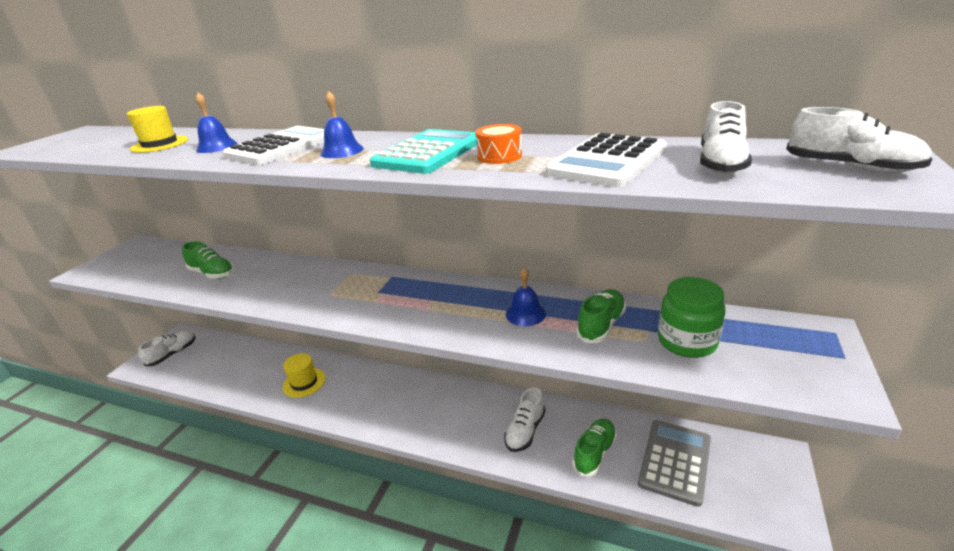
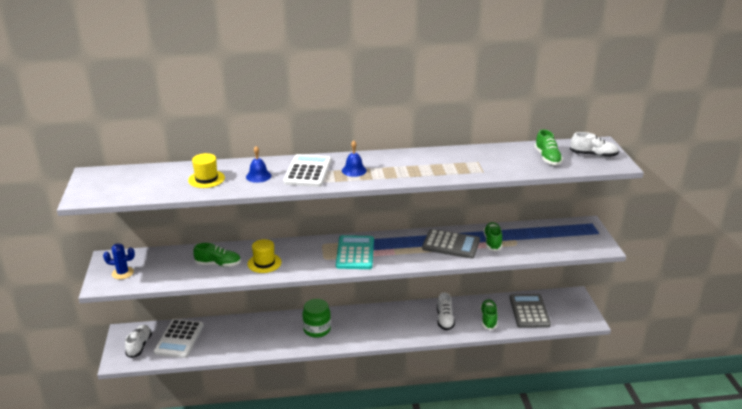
camera: 30 degrees left, 0 degrees up
yellow hat [283,353,326,398] -> yellow hat moved to [248,239,281,273]
turquoise calculator [370,129,477,174] -> turquoise calculator moved to [336,235,374,269]
orange drum [475,124,522,164] -> none
blue bell [506,268,546,326] -> grey calculator [422,229,480,259]
white calculator [546,133,667,187] -> white calculator moved to [154,319,204,358]
green jar [658,277,726,358] -> green jar moved to [302,299,331,338]
white shoe [700,101,752,174] -> green shoe [535,129,563,165]
none -> blue cactus [103,243,135,279]

